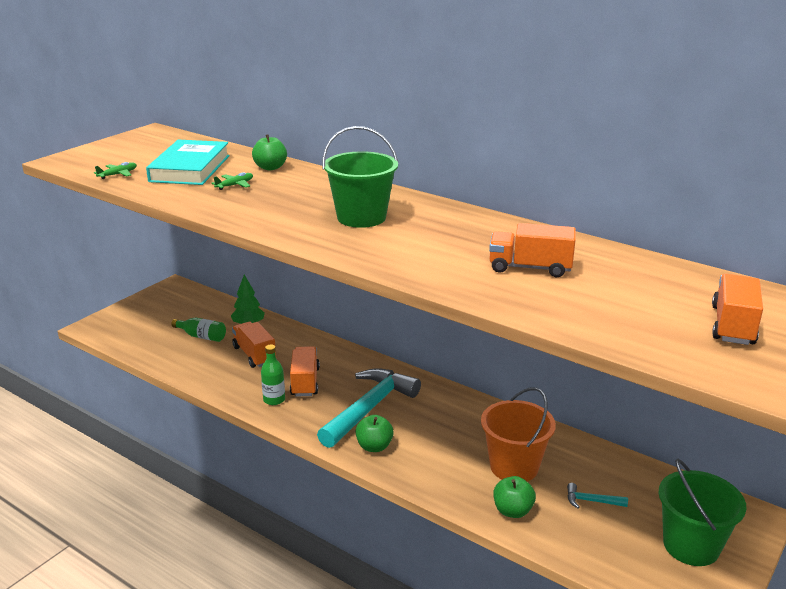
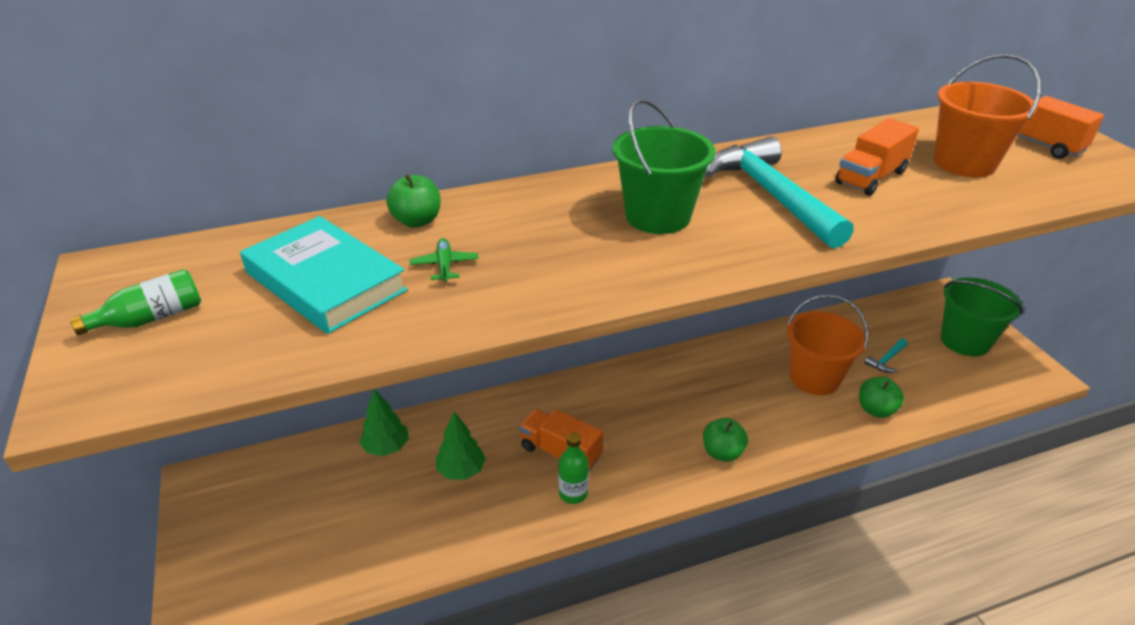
camera: 55 degrees left, 10 degrees up
green plane [94,162,137,179] -> none
green bottle [171,318,226,342] -> green bottle moved to [70,269,201,335]
orange truck [232,322,276,368] -> green tree [436,412,486,480]
turquoise hammer [317,368,421,448] -> turquoise hammer moved to [705,137,854,249]
none -> orange bucket [934,54,1041,177]

